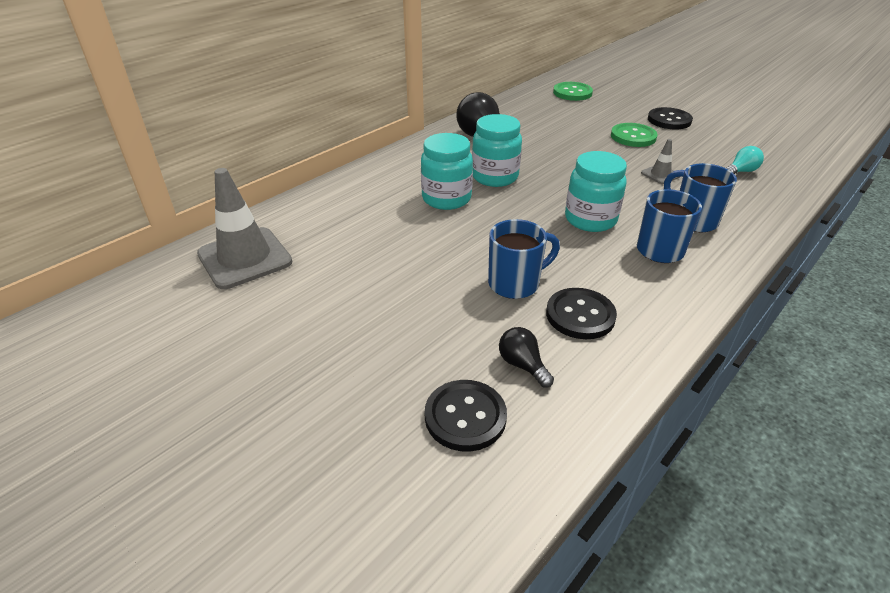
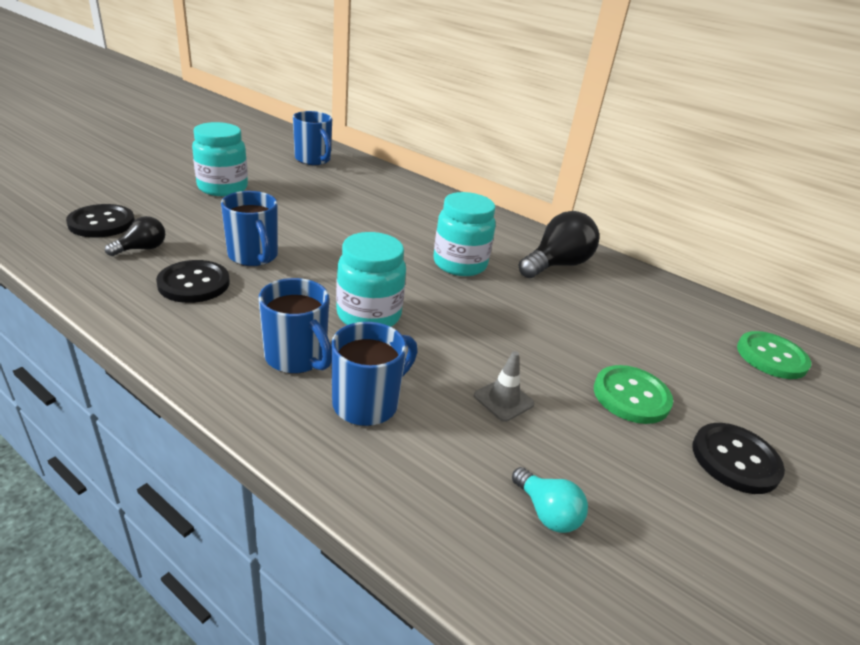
camera: 80 degrees right, 5 degrees down
grey traffic cone [197,168,292,289] -> blue mug [293,111,332,165]
turquoise jar [421,133,473,210] -> turquoise jar moved to [192,122,248,196]

